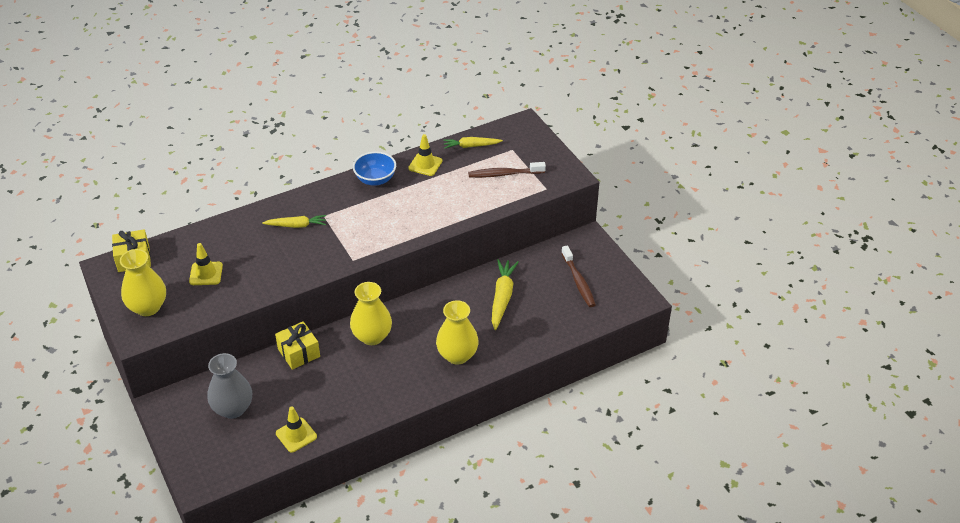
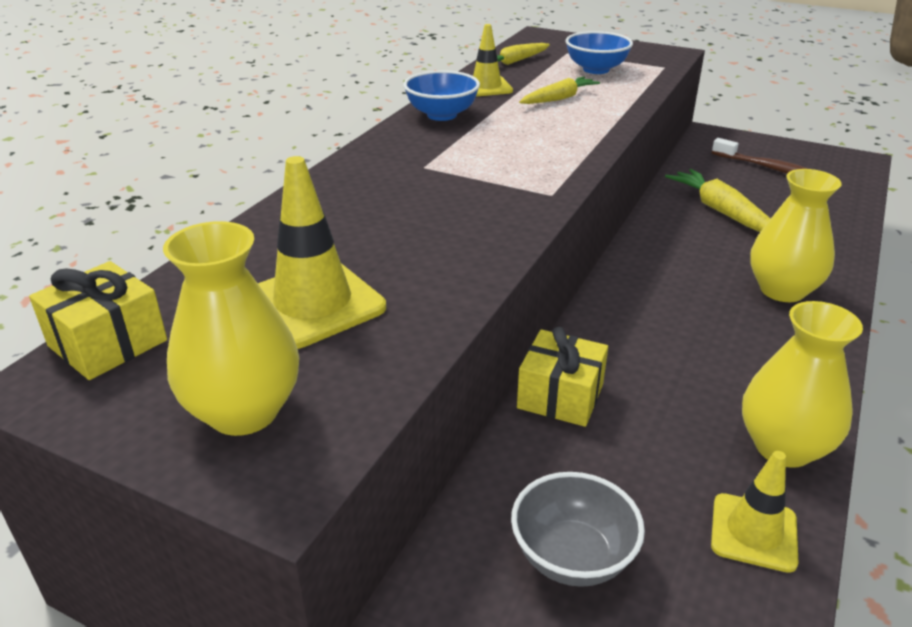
camera: 35 degrees left, 10 degrees down
yellow traffic cone [189,243,223,285] -> yellow traffic cone [258,156,386,349], size x1.54
grey vase [208,353,252,419] -> grey bowl [511,472,645,587]
yellow carrot [262,215,326,228] -> yellow carrot moved to [519,77,600,104]
yellow vase [350,282,392,345] -> yellow vase moved to [742,301,863,468]
brown toothbrush [468,162,546,178] -> blue bowl [566,31,633,74]

